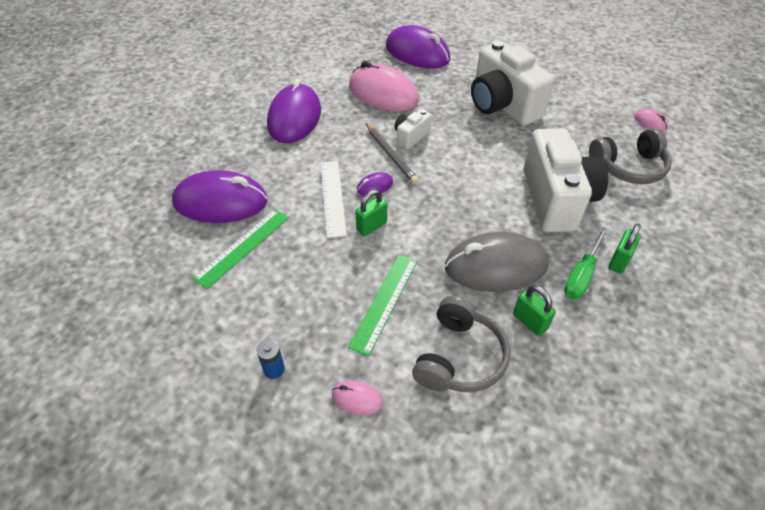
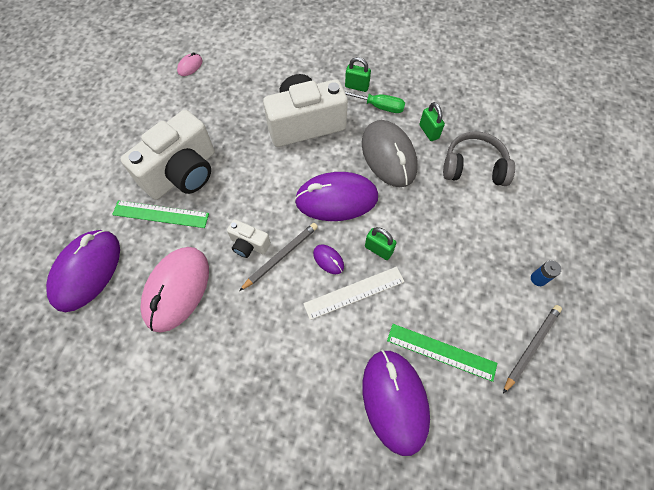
camera: 105 degrees left, 15 degrees up
purple mouse [267,79,321,143] -> purple mouse moved to [295,172,378,221]
pink mouse [332,381,383,415] -> none
green ruler [348,255,417,356] -> green ruler moved to [112,201,209,228]
green padlock [513,285,556,336] -> green padlock turned 60 degrees counterclockwise [419,102,445,141]
grey headphones [589,129,672,184] -> none
none -> grey pencil [503,305,562,394]

